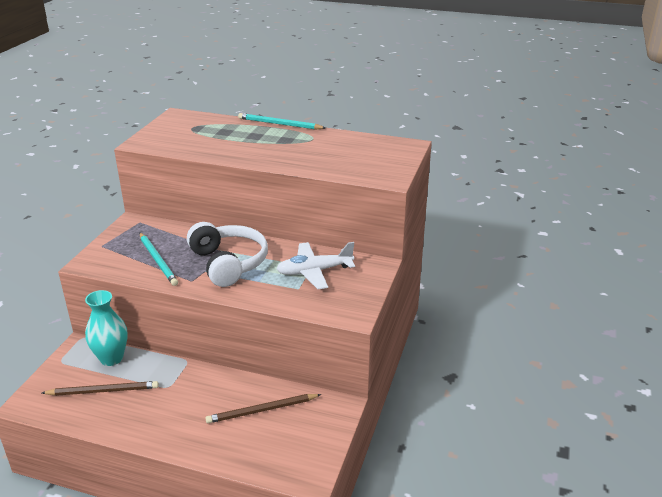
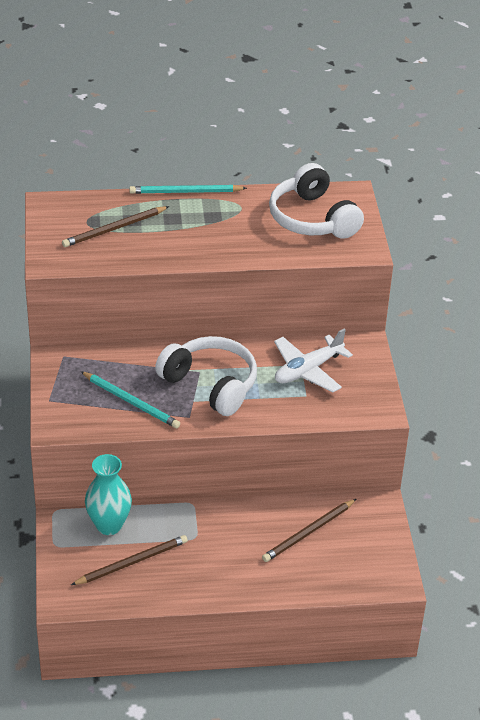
camera: 25 degrees left, 10 degrees up
none -> brown pencil [62,206,169,247]
none -> white headphones [269,163,364,239]

